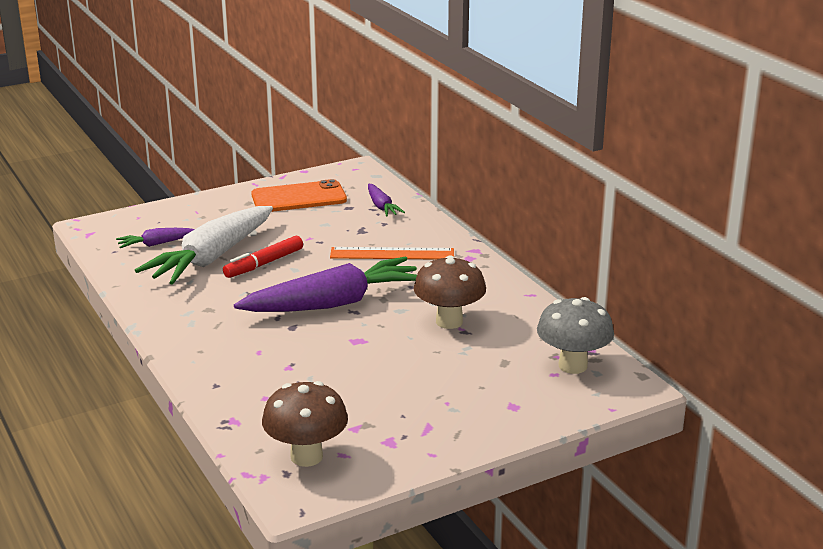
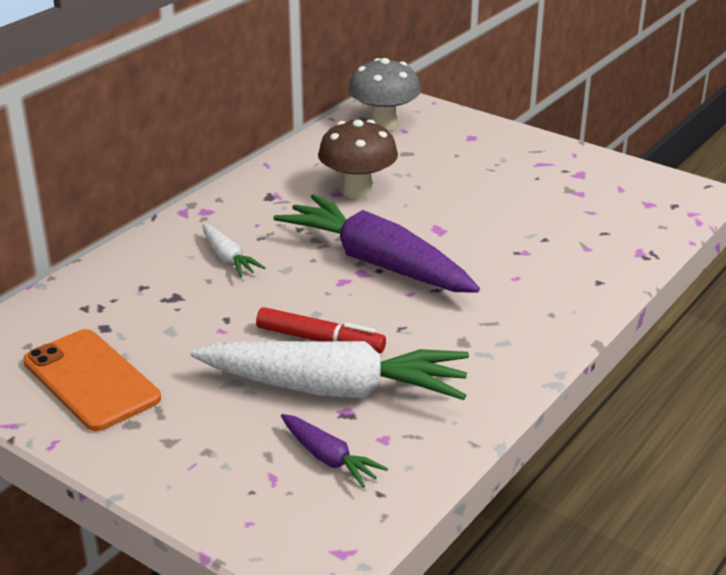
camera: 115 degrees left, 5 degrees up
brown mushroom [262,381,348,467] -> none
orange ruler [330,247,454,260] -> white carrot [202,224,266,277]
purple carrot [368,184,405,217] -> none

